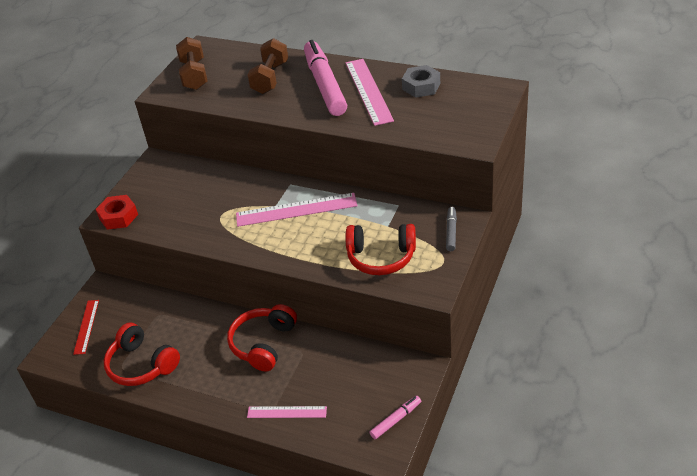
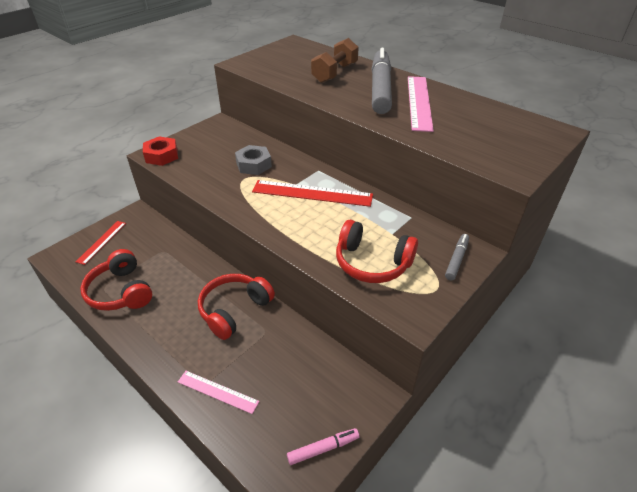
camera: 15 degrees right, 0 degrees up
brown dumbbell [176,37,208,90] -> none
pink ruler [236,193,358,227] -> red ruler [252,180,373,207]
pink marker [304,40,347,116] -> grey marker [372,48,392,114]
grey nut [402,65,440,98] -> grey nut moved to [235,145,272,175]

